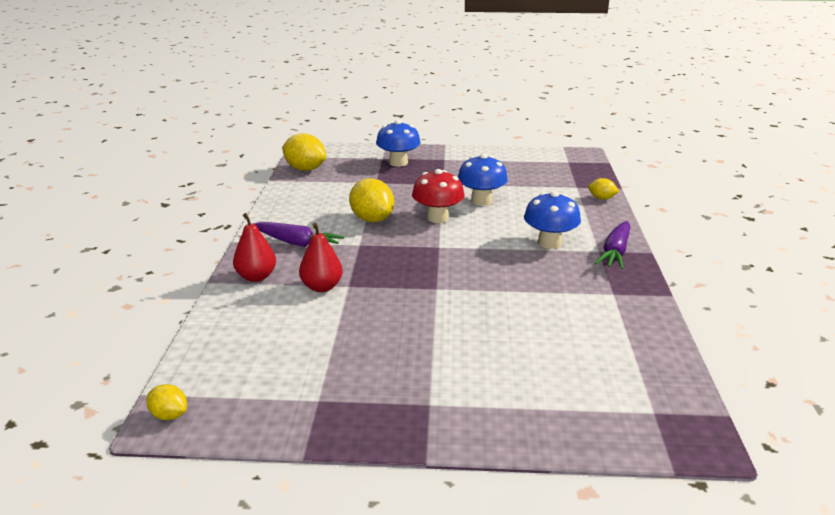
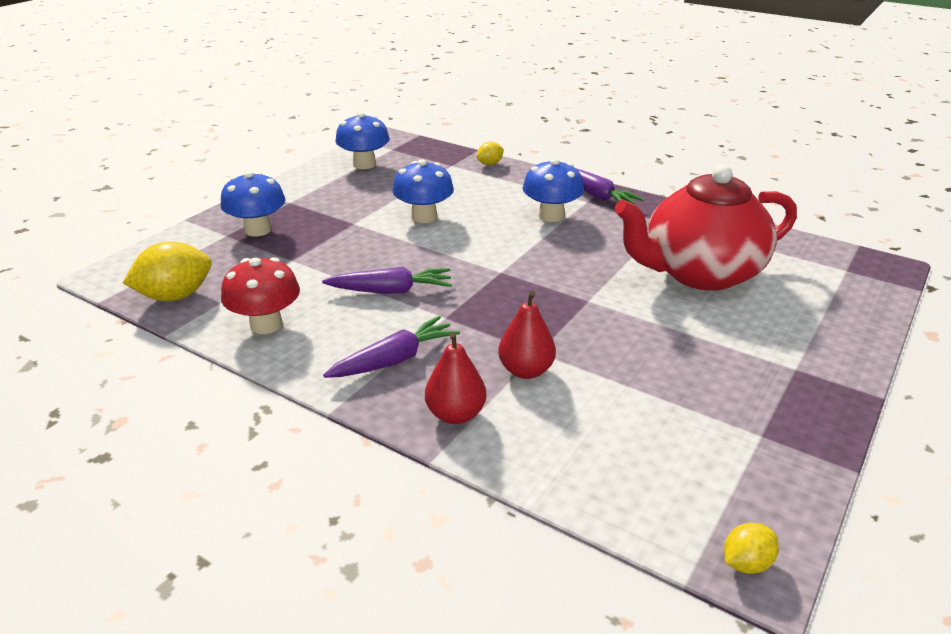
camera: 60 degrees left, 5 degrees up
yellow lemon [349,178,394,222] -> purple carrot [322,267,452,294]
red mushroom [412,169,465,223] -> red mushroom moved to [221,257,300,334]
none -> blue mushroom [335,112,390,169]
none -> red teapot [614,165,797,291]

